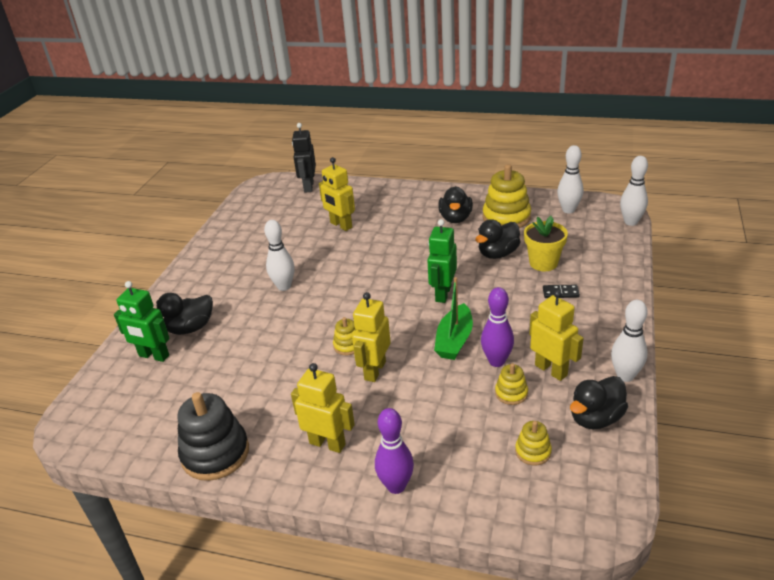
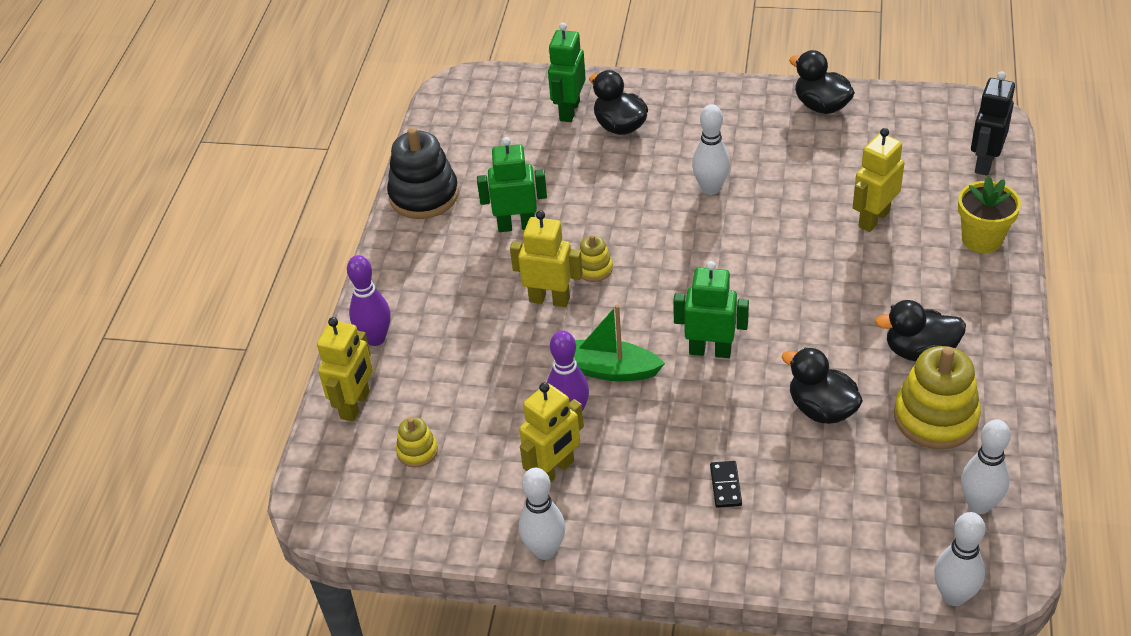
camera: 85 degrees right, 10 degrees up
yellow robot [291,363,355,453] -> yellow robot moved to [317,317,373,422]
black robot [292,123,316,192] -> black robot turned 60 degrees counterclockwise [971,71,1015,176]
yellow stacking toy [495,363,528,405] -> none
yellow flower pot [524,216,568,271] -> yellow flower pot moved to [958,175,1021,253]
black duck [570,376,628,430] -> black duck moved to [789,50,855,114]
none -> green robot [477,137,547,232]

